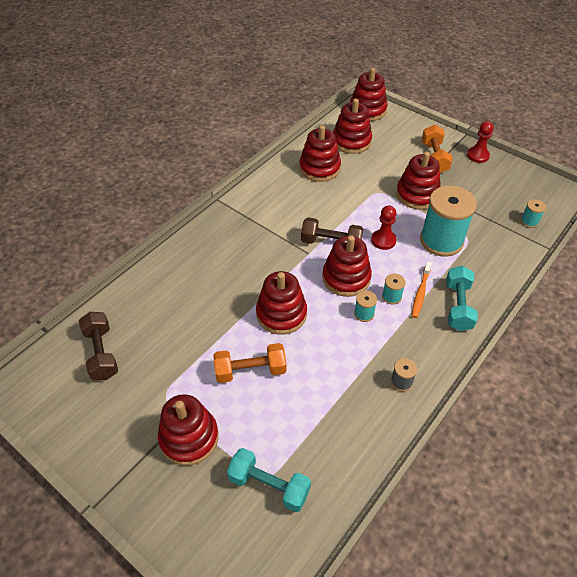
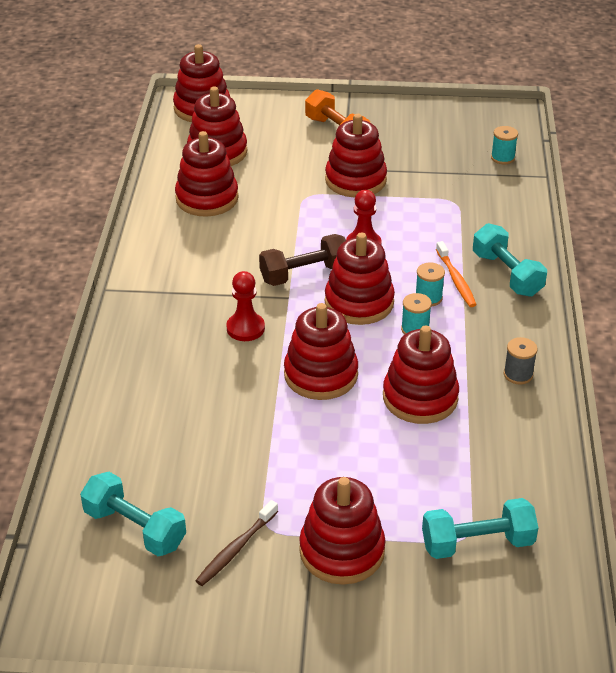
camera: 35 degrees left, 10 degrees down
brown dumbbell [79,312,118,380] -> turquoise dumbbell [80,472,186,556]
orange dumbbell [213,343,287,383] -> none
turquoise spool [420,186,477,257] -> none
red pawn [467,121,494,163] -> red pawn moved to [226,271,265,341]
none -> brown toothbrush [195,500,278,586]
none -> red stacking toy [383,326,459,424]

